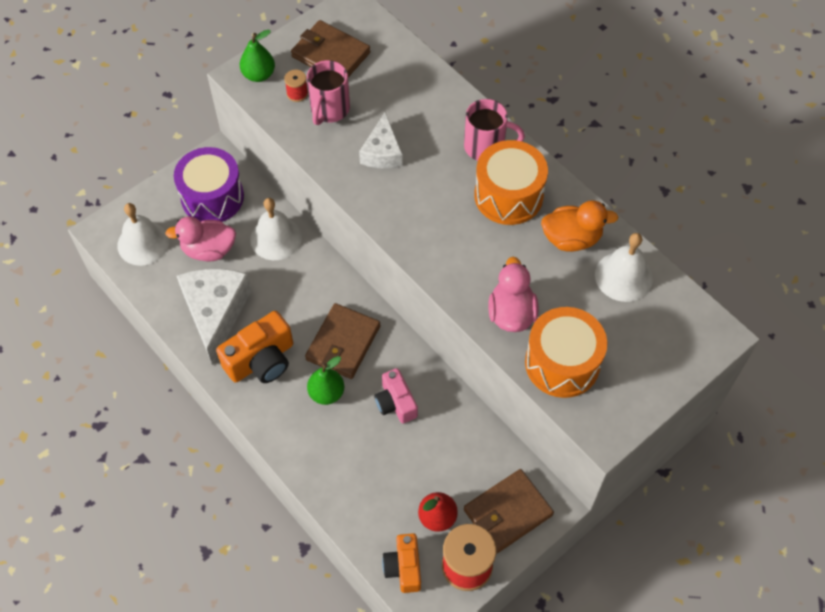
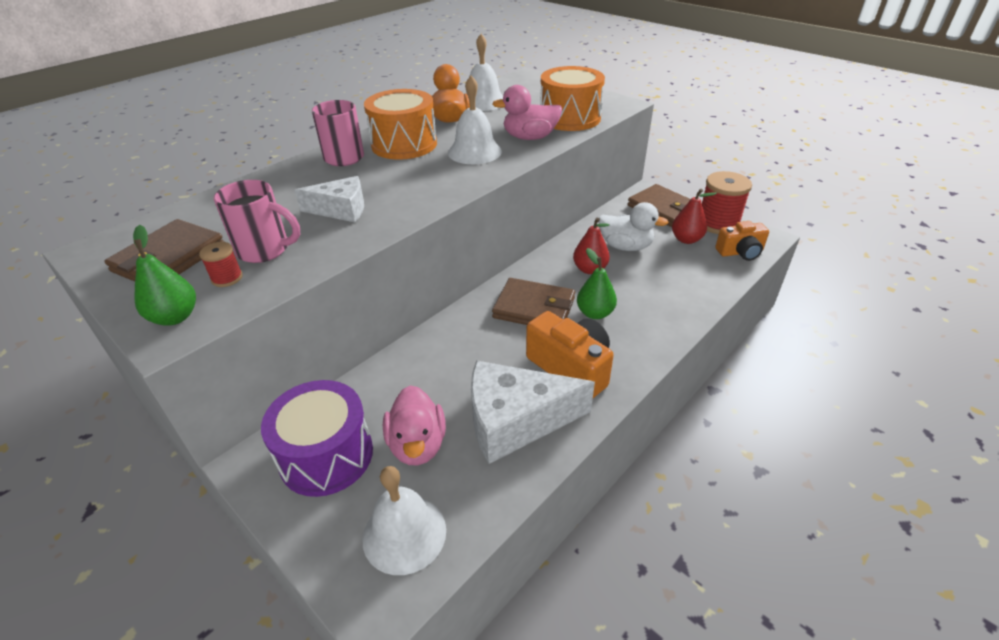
camera: 95 degrees left, 20 degrees down
white bell [250,198,302,260] -> white bell moved to [448,76,502,164]
pink camera [374,368,418,424] -> red pear [573,218,610,274]
none -> white duck [599,202,669,251]

